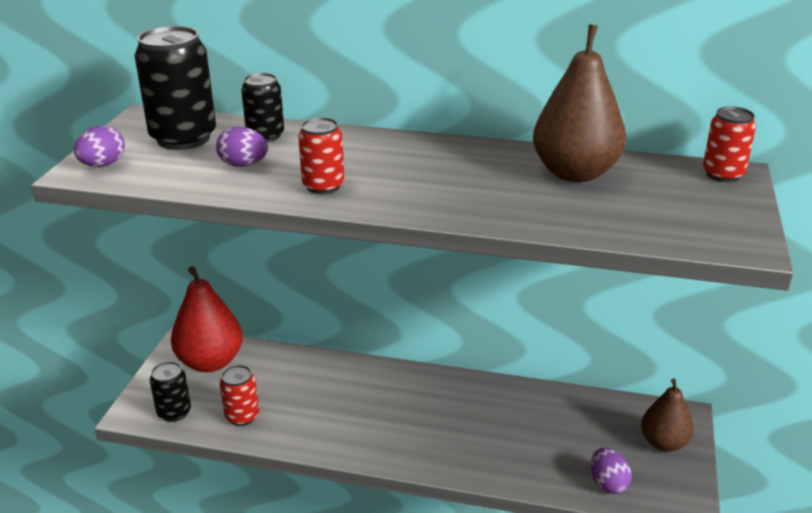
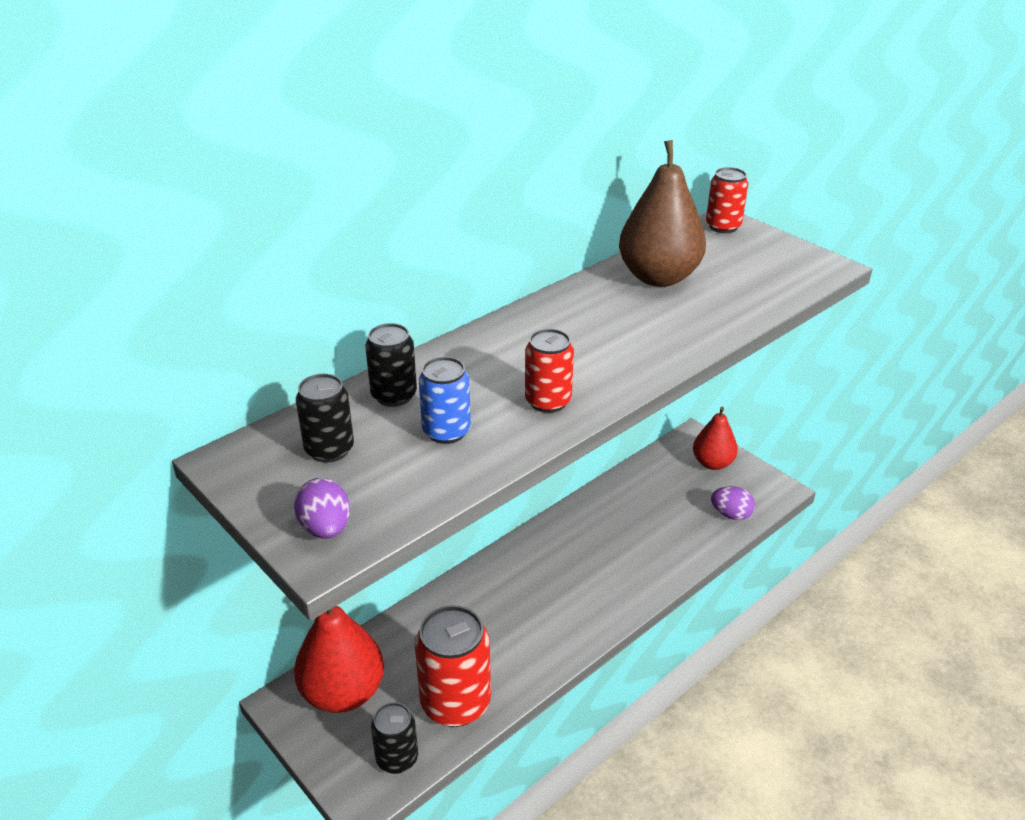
camera: 55 degrees left, 5 degrees up
black can [134,26,216,150] -> black can [296,374,354,463], size x0.57
purple egg [216,127,268,167] -> blue can [419,357,471,444]
red can [220,365,259,426] -> red can [415,605,491,727], size x1.75
brown pear [641,379,694,452] -> red pear [693,407,738,470]

